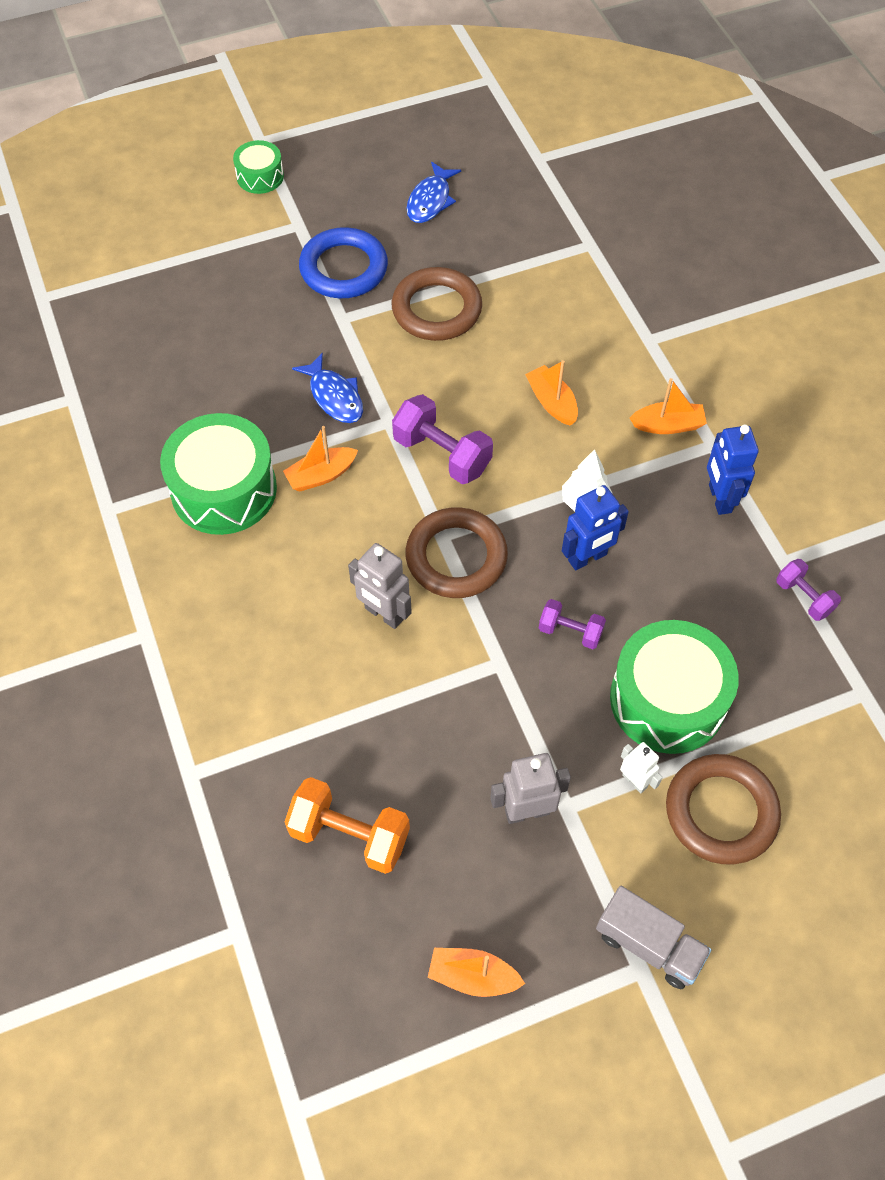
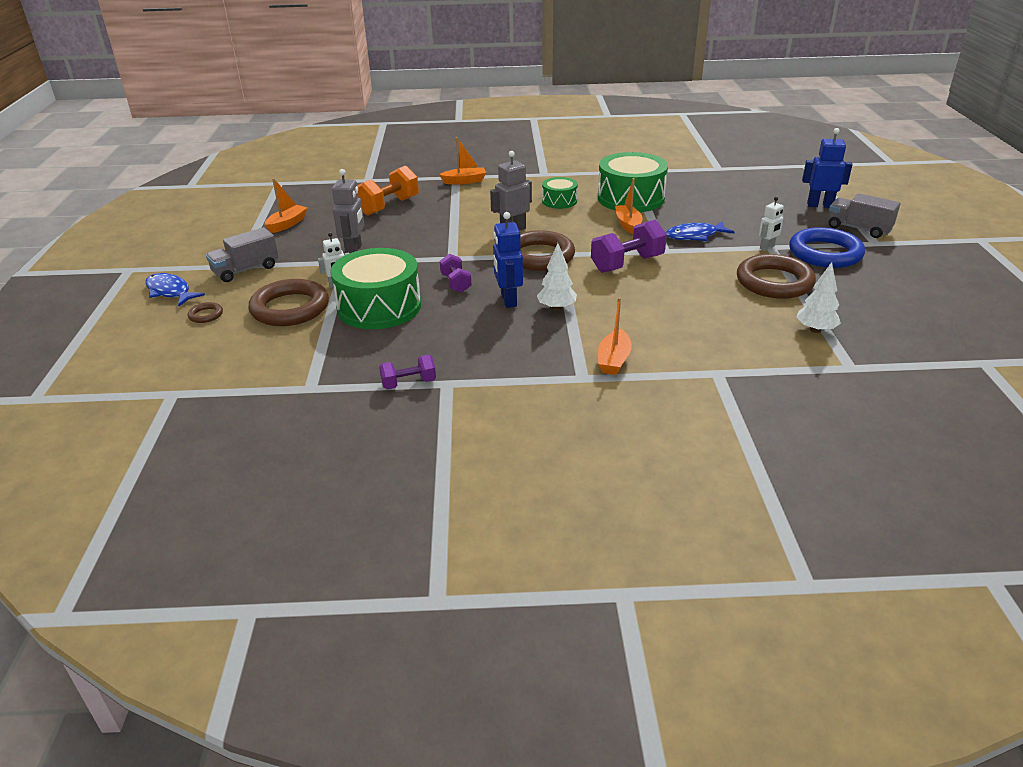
camera: 110 degrees right, 25 degrees down
green drum [233,140,284,194] -> green drum moved to [542,177,578,209]
blue fish [406,162,461,223] -> blue fish moved to [145,273,205,306]
orange boat [525,360,578,426] -> orange boat moved to [439,137,486,184]
purple dumbbell [539,599,606,649] -> purple dumbbell turned 60 degrees counterclockwise [440,254,471,293]
blue robot [707,425,759,515] -> blue robot moved to [802,128,853,208]
none -> brown ring [188,302,223,323]
none -> white robot [759,197,784,251]
none -> white tree [796,262,841,333]
none -> grey truck [828,193,900,238]

